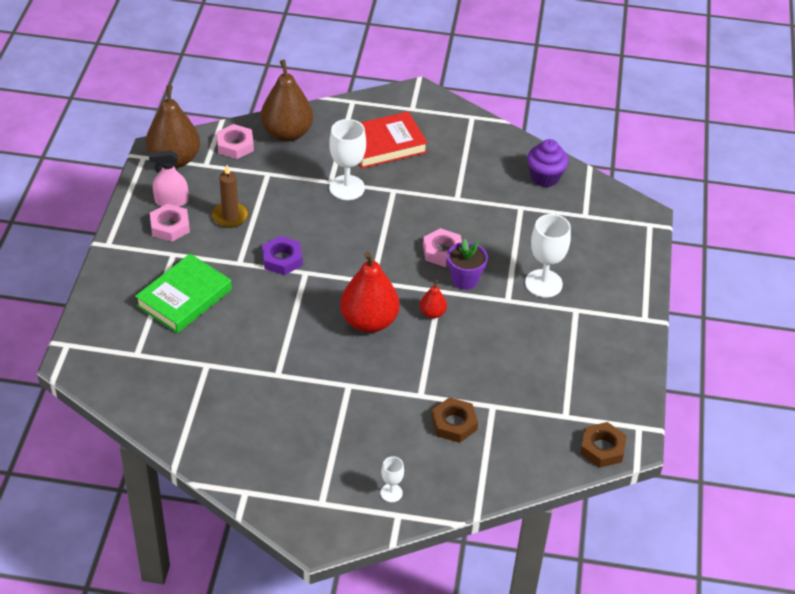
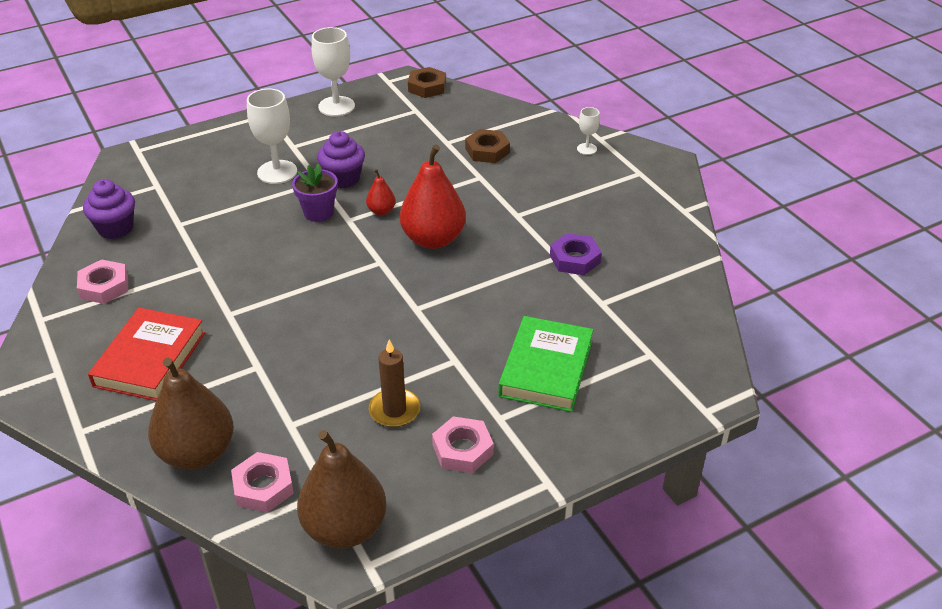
camera: 125 degrees left, 5 degrees down
green book [135,254,232,334] -> green book turned 75 degrees counterclockwise [499,316,593,412]
pink spray bottle [149,150,188,207] -> none
purple nut [262,236,303,275] -> purple nut moved to [550,233,602,275]
white goblet [329,119,366,200] -> white goblet moved to [312,27,355,116]
red book [359,112,428,168] -> red book turned 75 degrees clockwise [88,308,205,401]
pink nut [423,228,462,267] -> pink nut moved to [77,259,128,304]
none -> purple cupcake [317,131,365,188]

